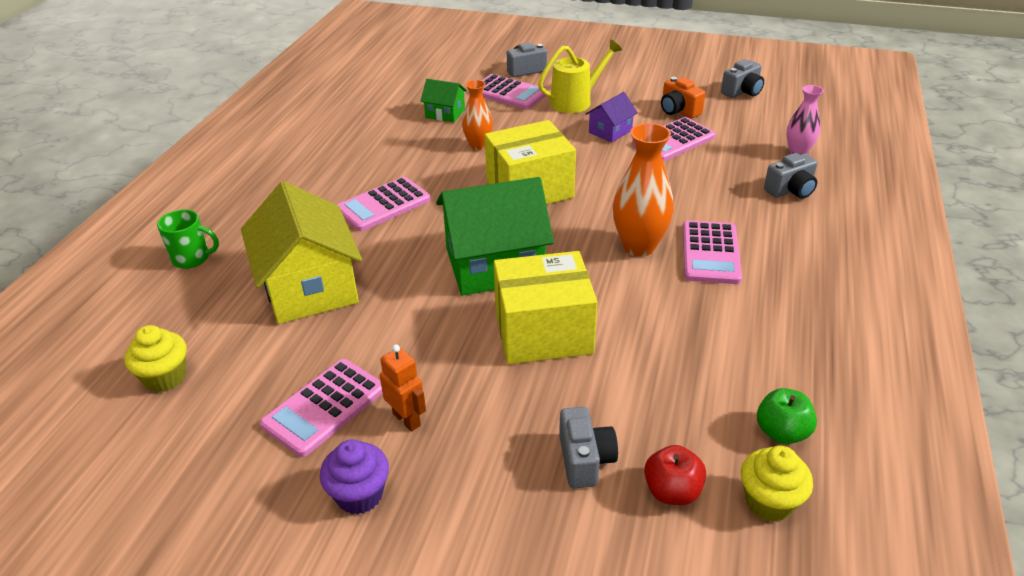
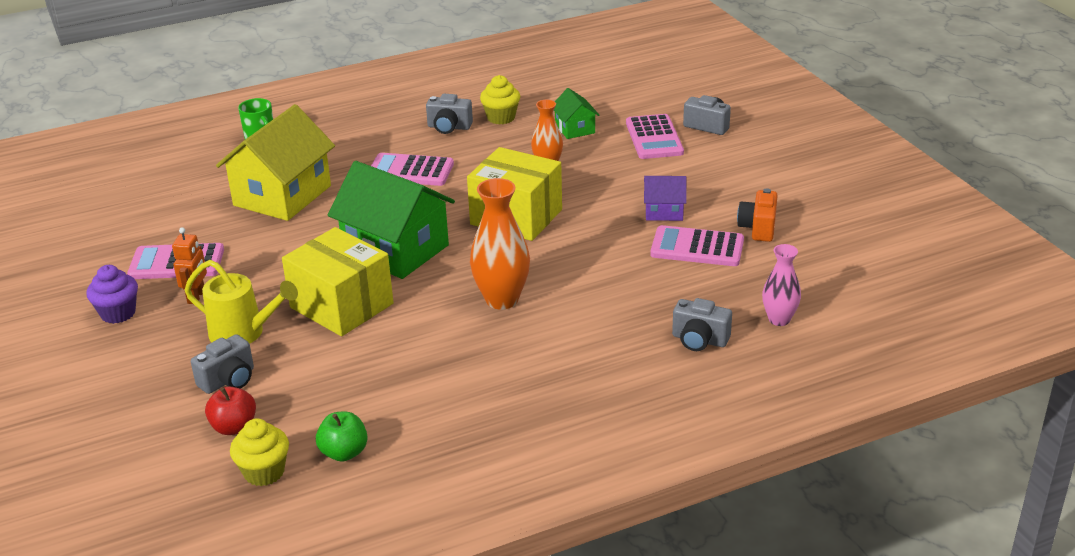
camera: 50 degrees right, 5 degrees down
yellow cupcake [125,325,187,392] -> yellow cupcake moved to [480,75,520,125]
yellow watering can [538,39,622,113] -> yellow watering can moved to [185,260,298,344]
pink calculator [683,220,742,284] -> none
grey camera [721,59,764,98] -> grey camera moved to [426,94,473,134]

